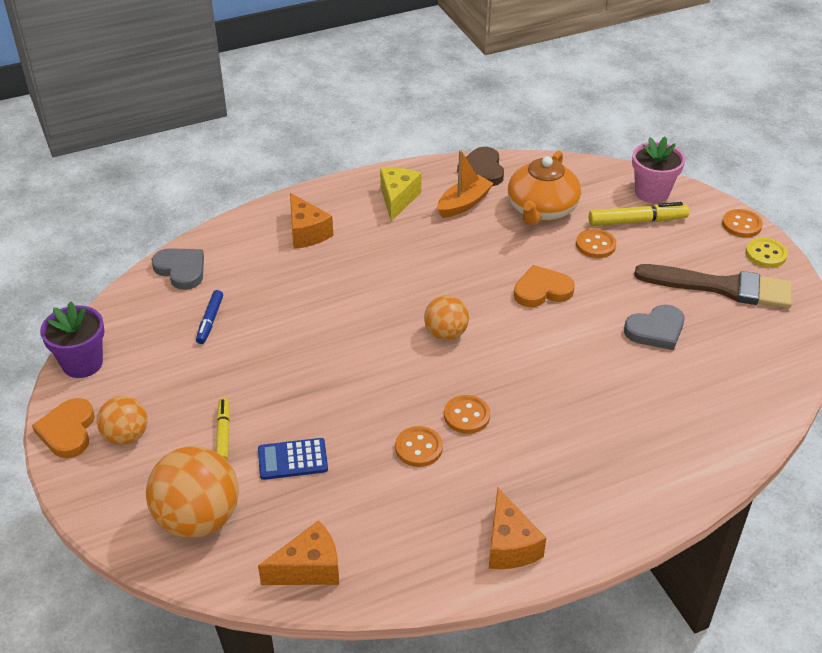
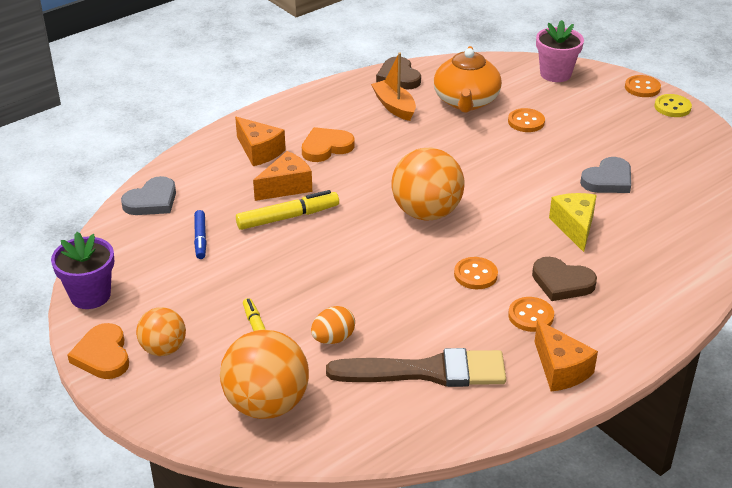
camera: 15 degrees left, 5 degrees down
grey heart [152,248,204,290] -> grey heart turned 105 degrees clockwise [121,176,176,215]
blue calculator [258,438,328,480] -> orange egg [311,306,355,344]
orange cheese [258,520,339,585] -> orange cheese moved to [253,151,312,201]
yellow cheese [380,168,421,222] -> yellow cheese moved to [549,193,597,252]
orange button [395,426,443,467] -> orange button moved to [508,297,554,332]
orange ball [424,295,469,340] -> orange ball [391,148,465,221], size x1.71
orange boat [437,150,494,218] -> orange boat turned 60 degrees counterclockwise [371,53,416,121]
orange heart [514,265,575,307] -> orange heart moved to [302,127,355,162]
yellow marker [589,202,689,226] -> yellow marker moved to [236,190,339,230]
brown brush [634,264,792,308] -> brown brush moved to [326,348,506,387]
none -> brown heart [532,257,597,301]

